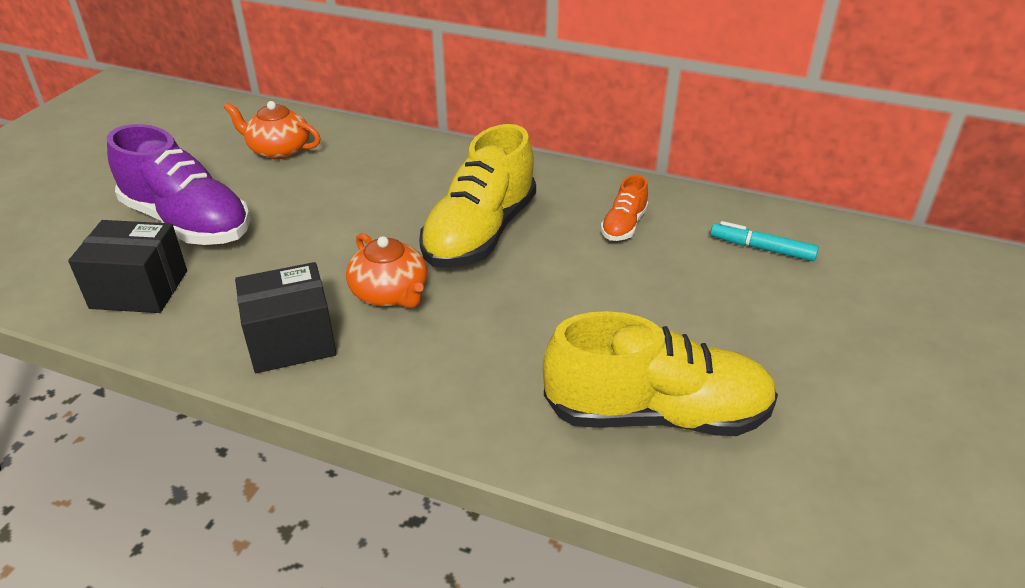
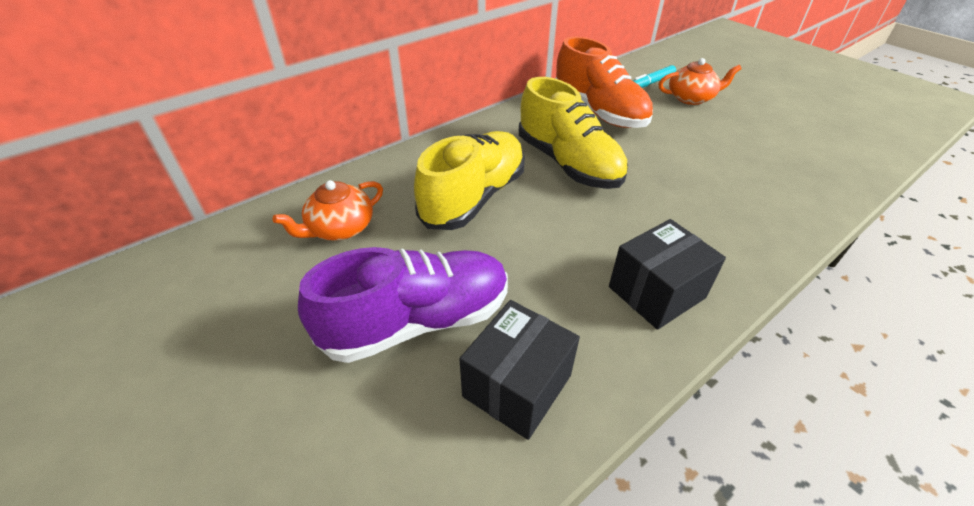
camera: 60 degrees left, 5 degrees up
black box [235,262,336,373] -> black box turned 45 degrees clockwise [609,219,726,330]
orange teapot [346,233,427,308] -> orange teapot moved to [659,58,742,105]
yellow shoe [543,311,778,436] -> yellow shoe moved to [414,131,525,230]
orange shoe [601,175,648,241] -> orange shoe [555,37,653,128], size x2.12

